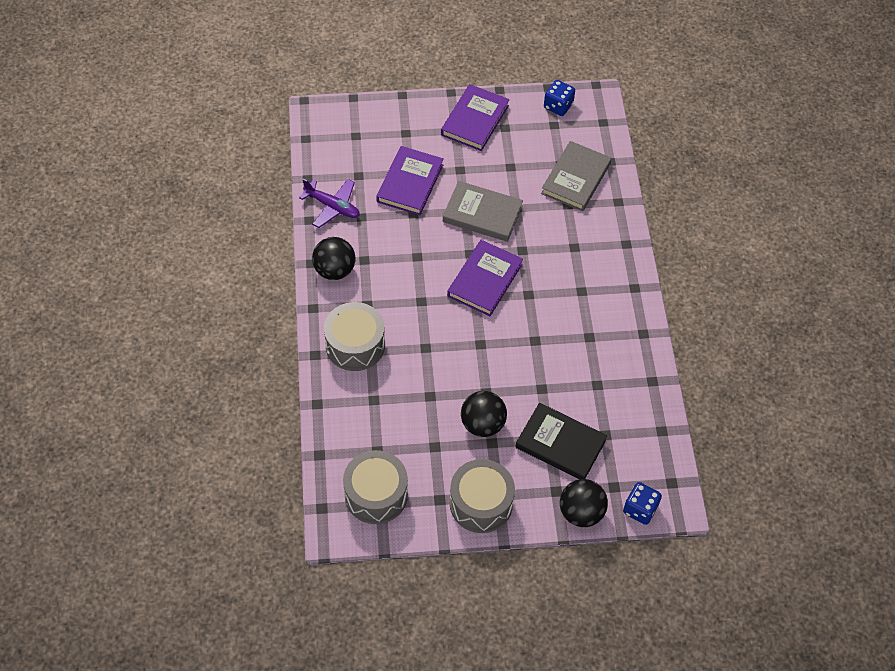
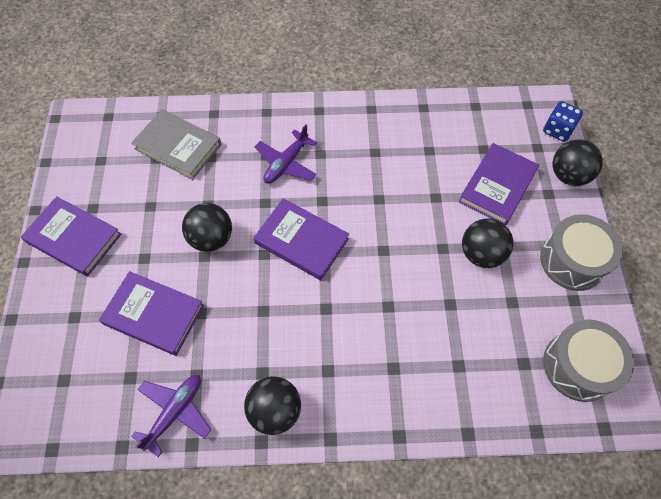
camera: 85 degrees left, 5 degrees up
grey drum [324,302,385,371] -> none
grey book [443,181,523,242] -> black ball [182,203,232,252]
black book [516,403,607,479] -> purple book [458,143,539,225]
blue dice [544,80,575,116] -> none
none -> purple plane [255,125,317,184]

